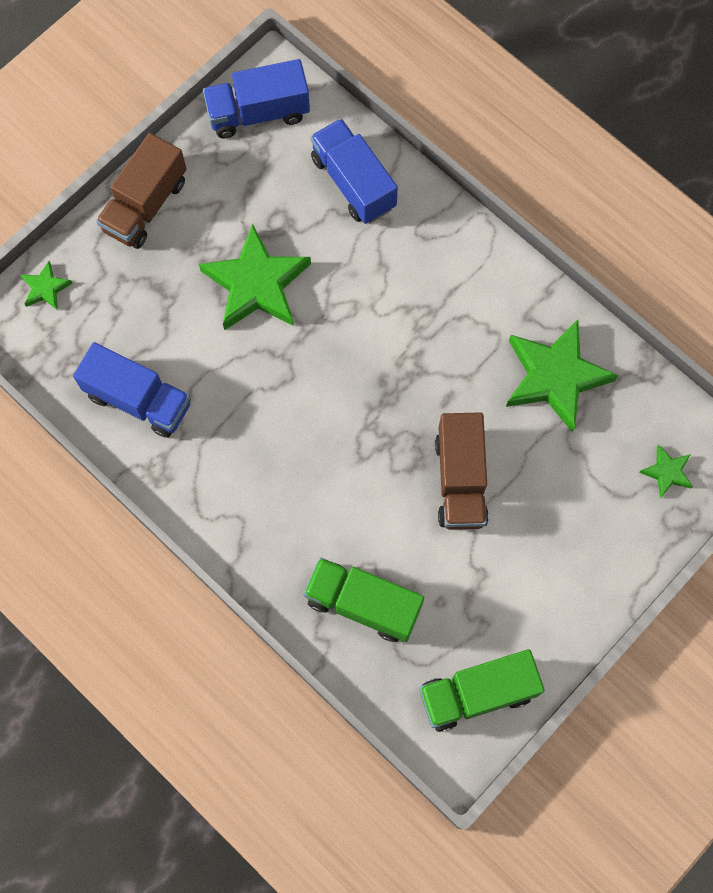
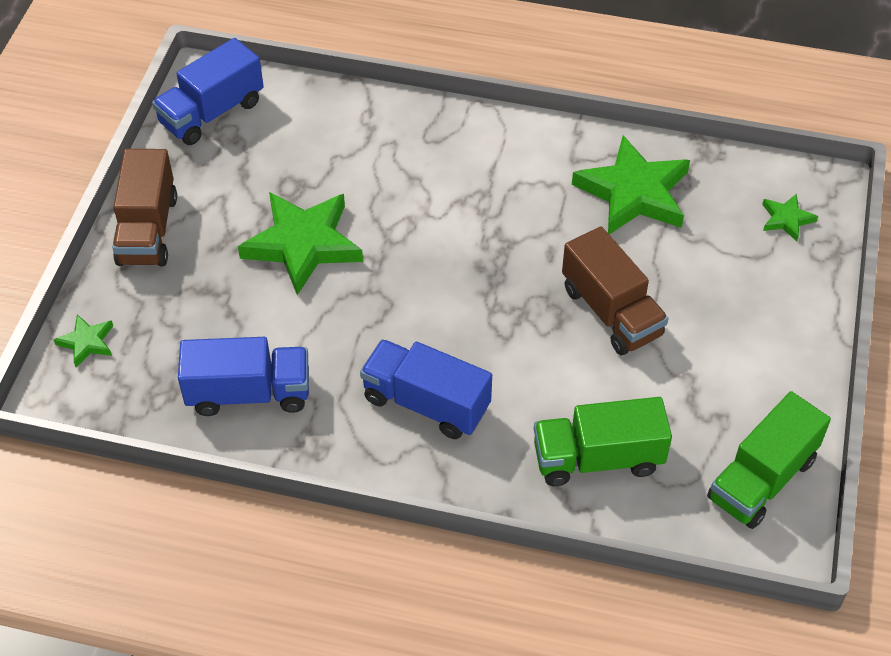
camera: 30 degrees left, 20 degrees down
blue truck [310,118,398,224] -> blue truck moved to [360,339,492,439]

